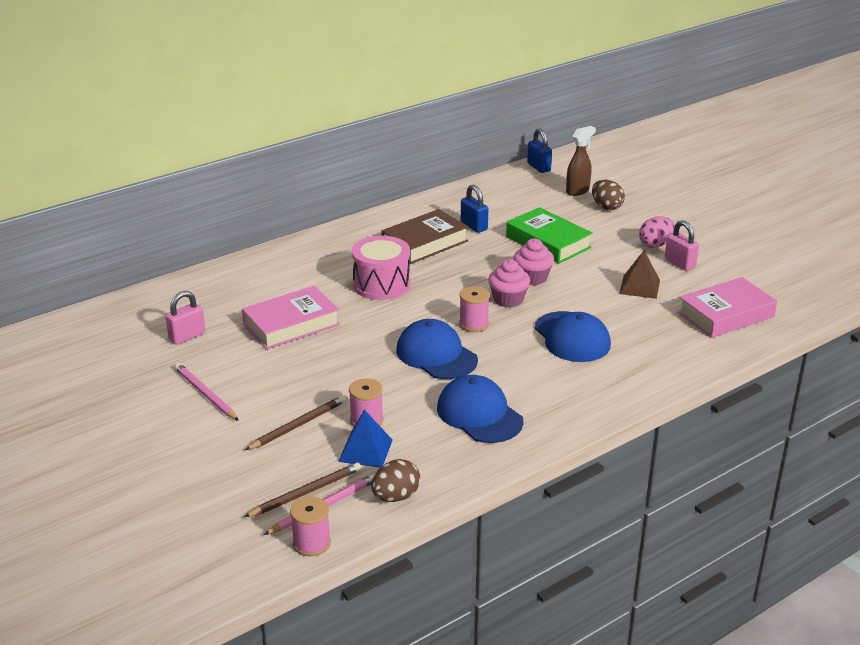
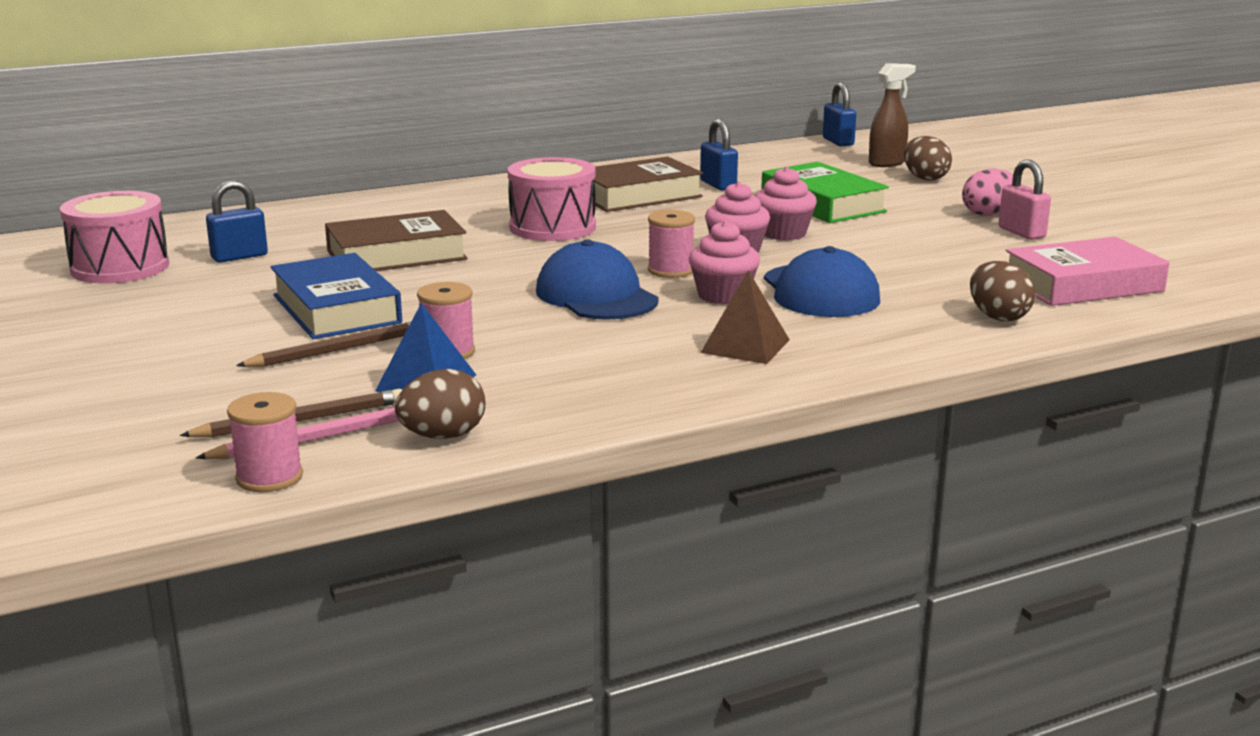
camera: 10 degrees right, 10 degrees down
pink padlock [165,291,205,345] -> blue padlock [206,180,268,263]
pink pencil [174,363,239,421] -> none
pink book [242,286,340,350] -> brown book [325,210,468,271]
blue cap [437,375,524,443] -> none
brown pyramid [619,251,660,299] -> brown pyramid moved to [701,270,790,364]
none -> pink drum [60,191,169,283]
none -> blue book [271,253,402,339]
none -> pink cupcake [689,220,760,304]
none -> brown egg [970,261,1036,321]

